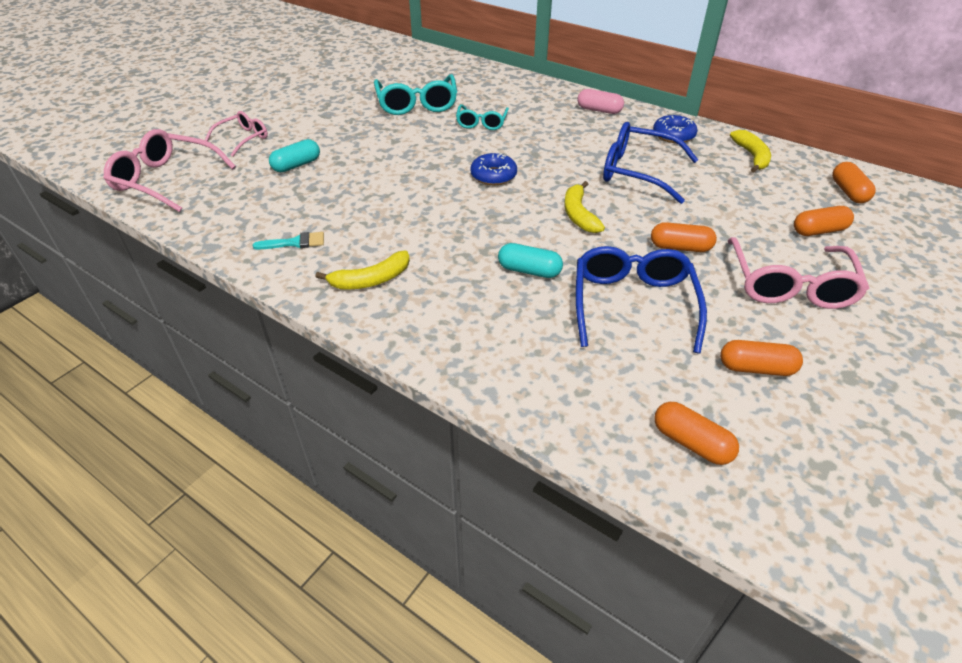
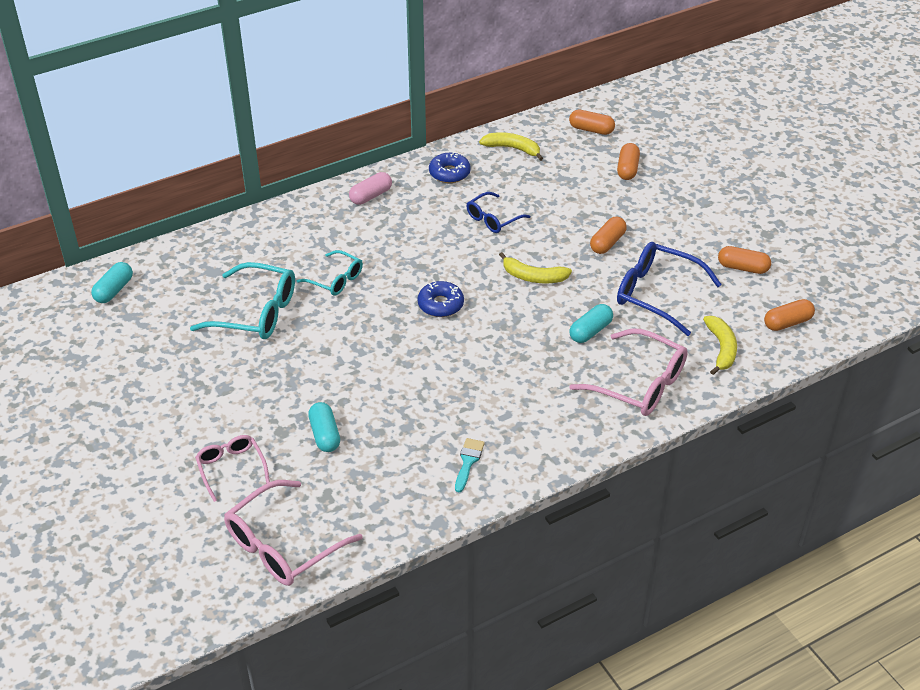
camera: 65 degrees left, 0 degrees up
yellow banana [315,250,410,290] -> yellow banana moved to [703,316,737,375]
blue glasses [603,122,698,204] -> blue glasses [466,192,530,233], size x0.60
orange capsule [720,340,803,376] -> orange capsule turned 75 degrees clockwise [718,246,771,274]
pink glasses [728,237,869,309] -> pink glasses moved to [569,328,688,416]
none -> turquoise capsule [91,262,133,303]

